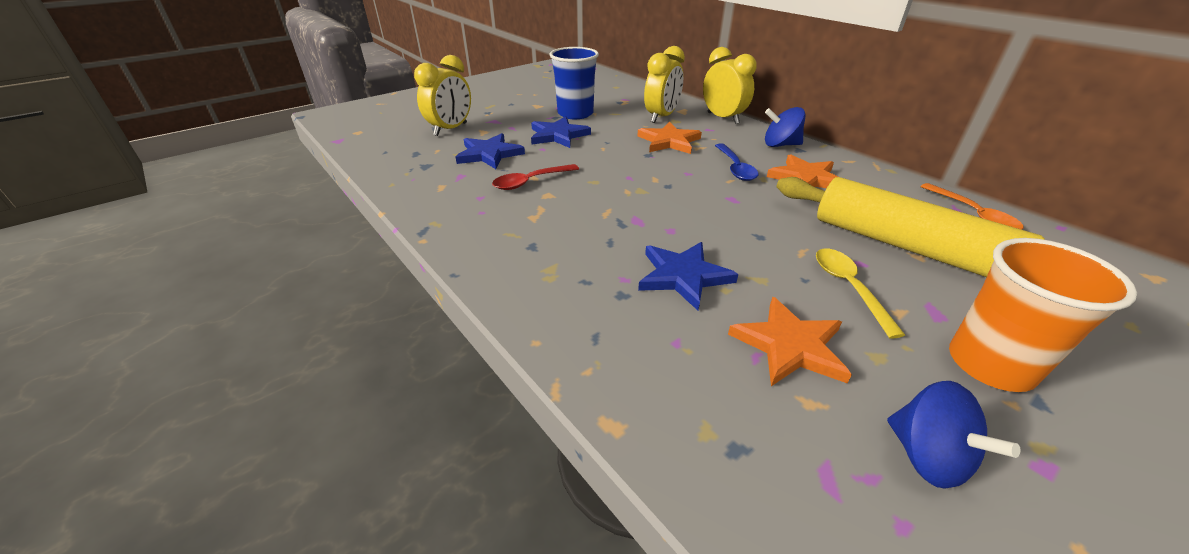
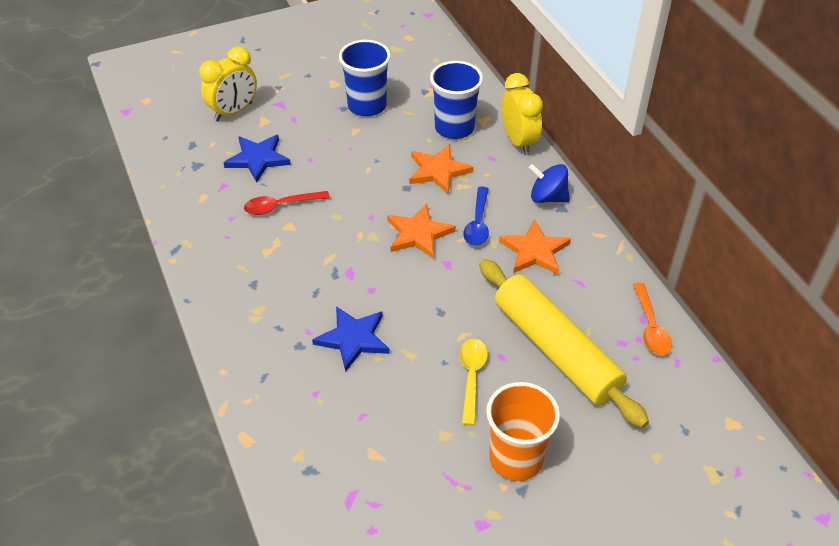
camera: 15 degrees right, 10 degrees up
blue star [531,116,591,148] -> none
yellow clock [644,46,685,123] -> blue cup [430,61,483,139]
orange star [728,297,852,386] -> orange star moved to [387,203,456,259]
blue spinning top [887,381,1020,489] -> none

